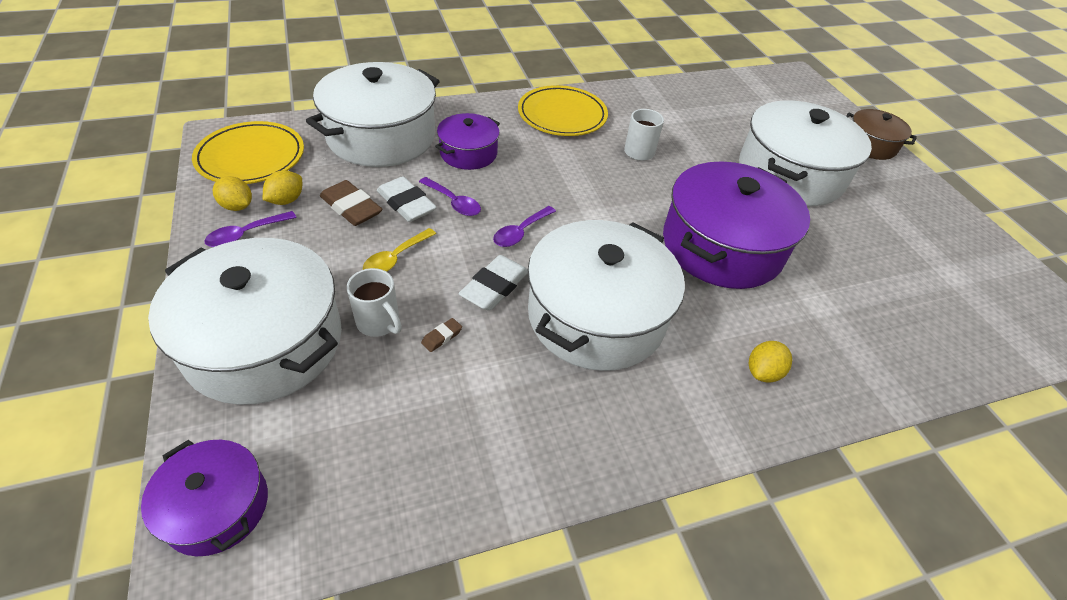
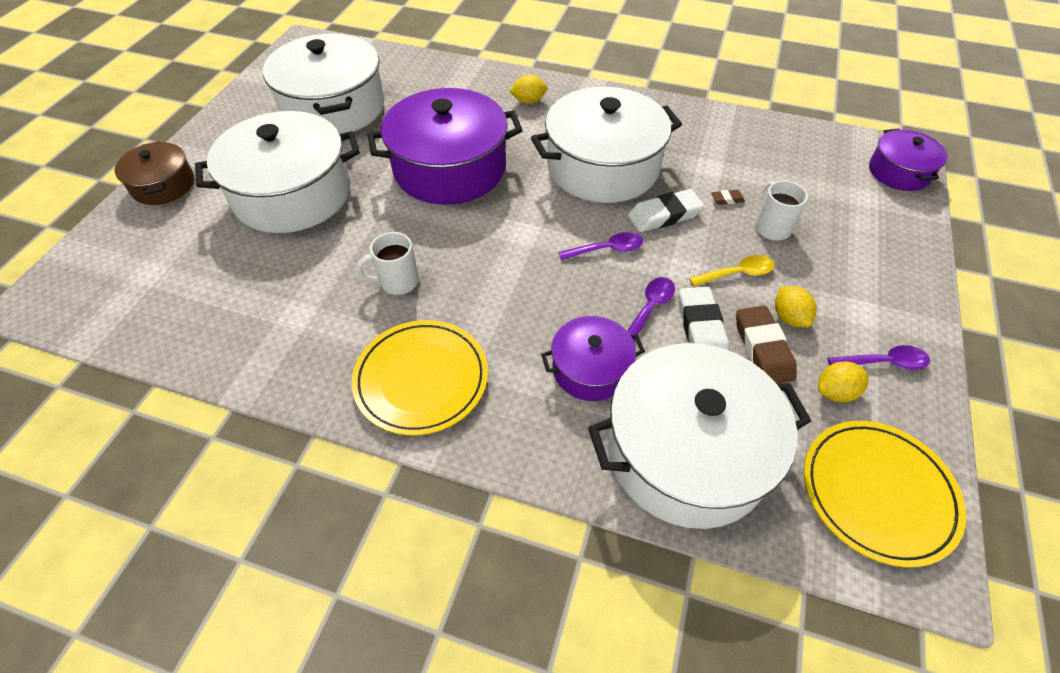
camera: 140 degrees left, 5 degrees up
white pot [148,238,342,405] -> white pot moved to [263,34,384,134]
yellow lemon [213,176,252,211] -> yellow lemon moved to [775,286,817,328]
purple spoon [419,177,481,216] -> purple spoon turned 45 degrees clockwise [627,277,675,342]

